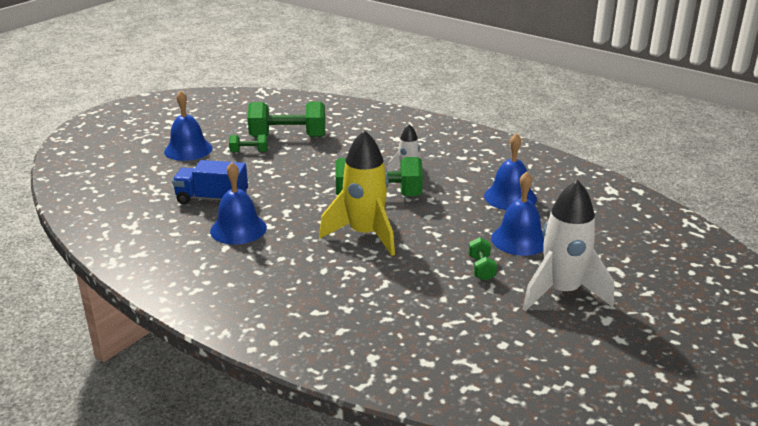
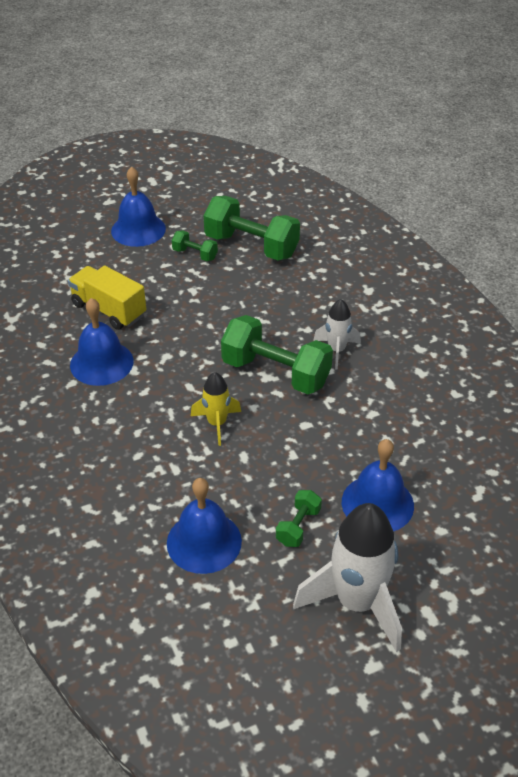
camera: 30 degrees right, 15 degrees up
blue truck [172,160,248,204] -> yellow truck [68,265,146,330]
yellow rocket [319,130,395,256] -> yellow rocket [191,372,241,446], size x0.53
blue bell [484,133,537,210] -> blue bell moved to [167,478,242,574]

